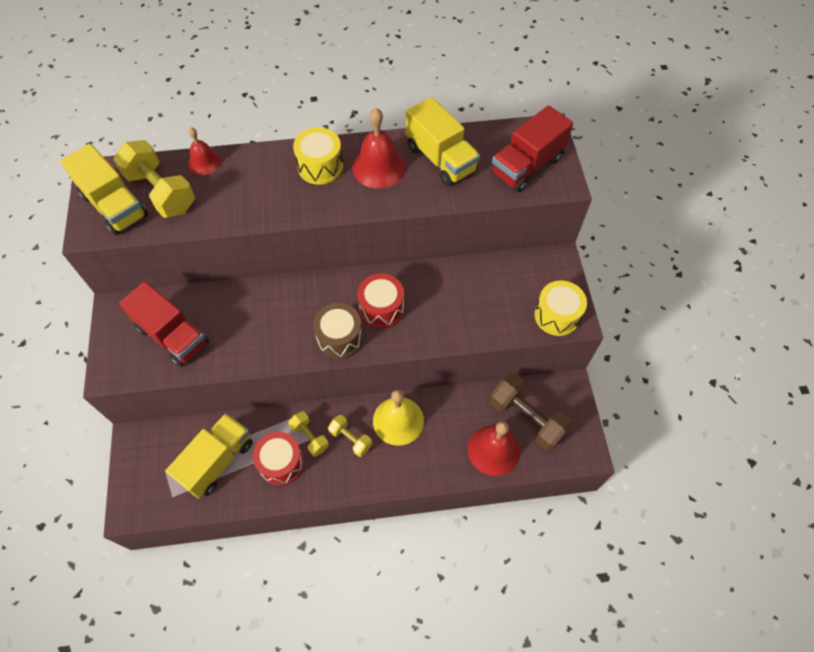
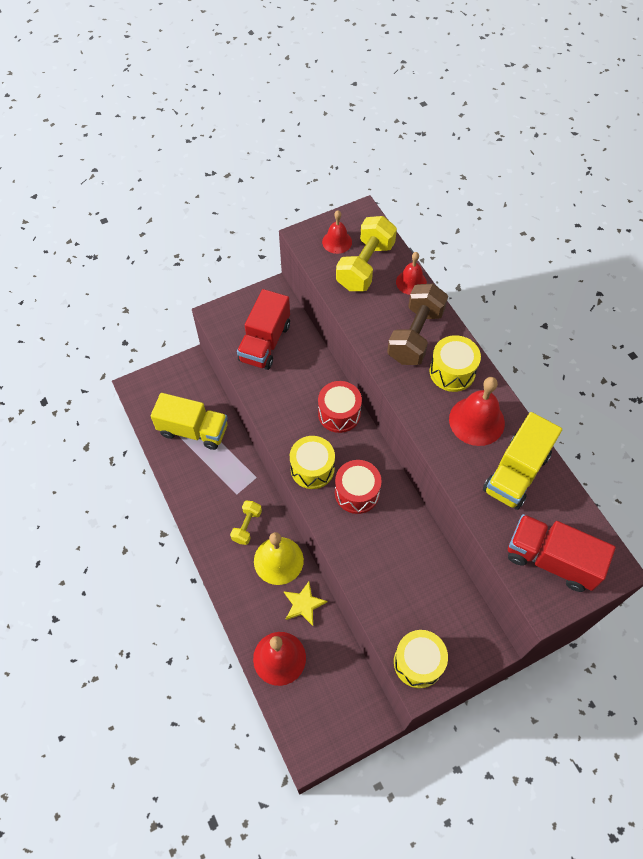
camera: 70 degrees right, 0 degrees up
yellow truck [60,144,148,235] -> red bell [322,211,352,254]
red drum [253,432,304,486] -> red drum moved to [318,381,362,433]
yellow dumbbell [288,411,329,457] -> none
brown drum [313,303,363,359] -> yellow drum [290,436,335,489]
brown dumbbell [490,373,573,451] -> brown dumbbell moved to [387,284,448,365]
none -> yellow star [284,582,328,626]

